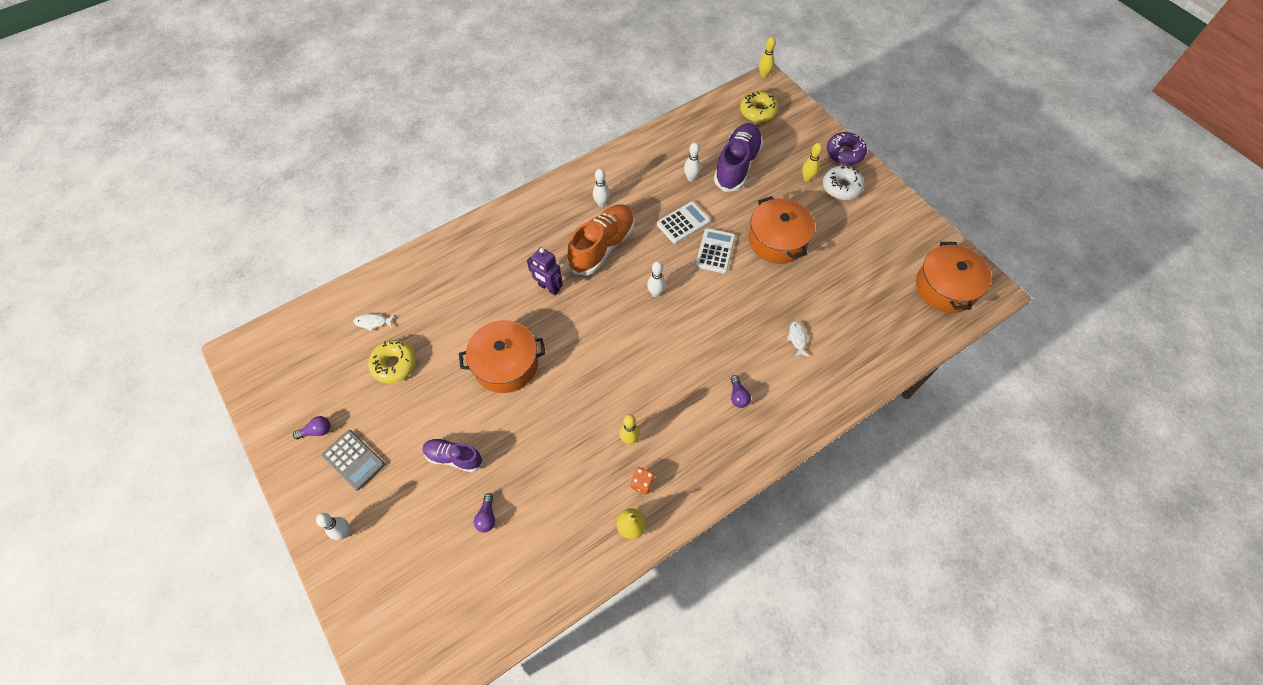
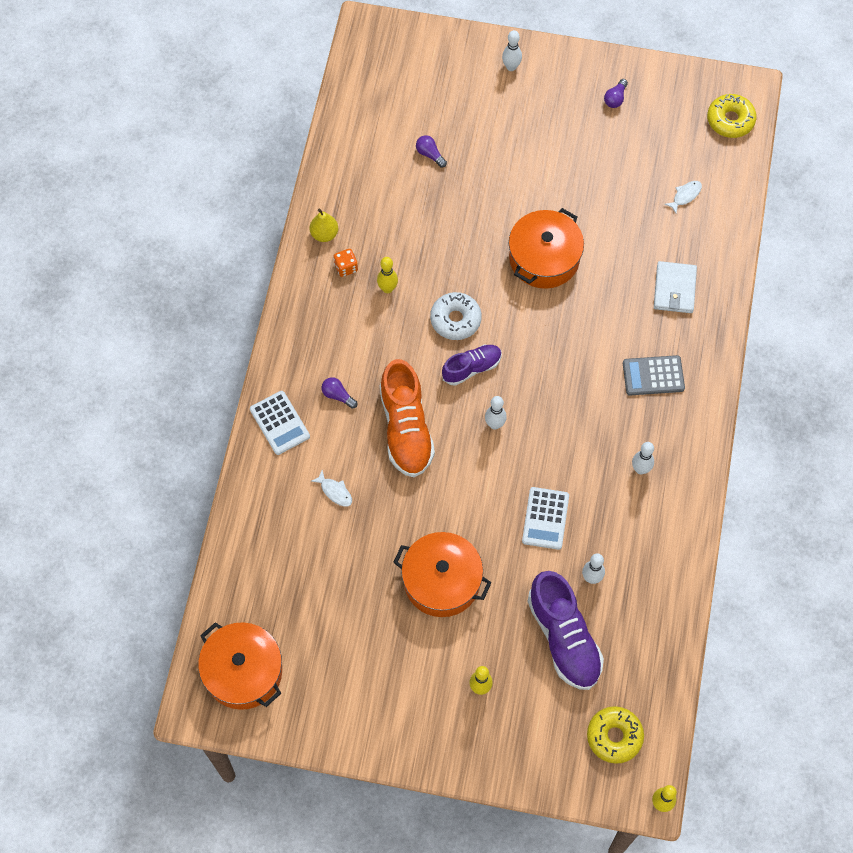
camera: 135 degrees right, 5 degrees up
grey calculator [321,430,385,491] -> grey calculator moved to [623,355,685,395]
yellow donut [368,340,416,383] -> yellow donut moved to [707,94,756,138]
purple shoe [422,438,483,472] -> purple shoe moved to [442,345,502,386]
purple robot [527,247,563,295] -> none
orange shoe [567,204,635,275] -> orange shoe moved to [380,359,435,477]
white calculator [695,228,735,274] -> white calculator moved to [250,391,310,455]
white donut [823,165,864,200] -> white donut moved to [430,292,482,340]
purple donut [827,132,867,165] -> none
none -> white wallet [654,261,697,313]

